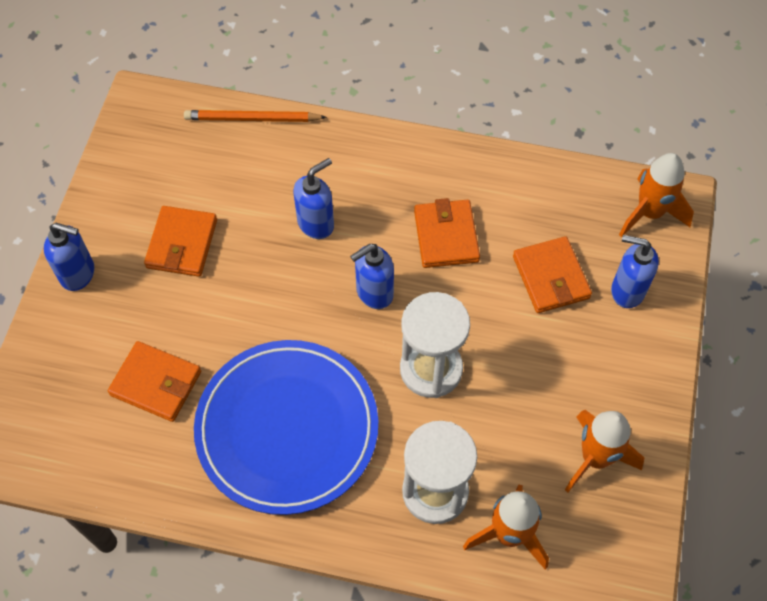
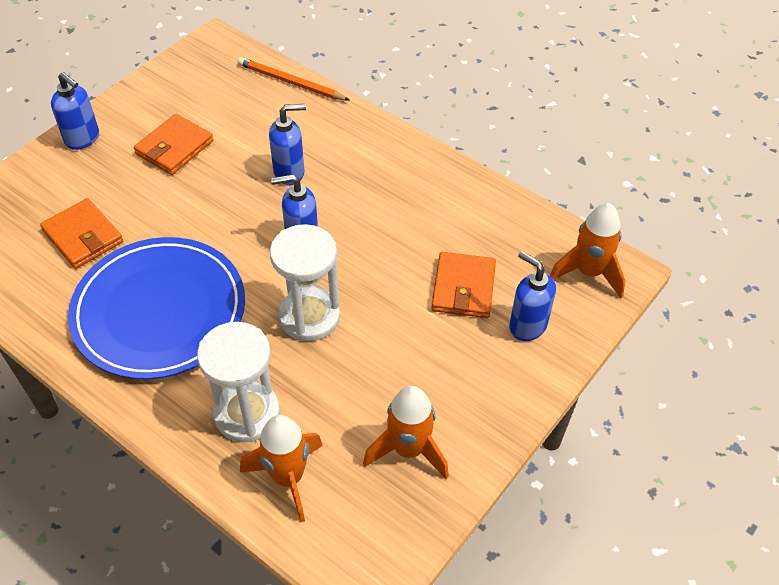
camera: 25 degrees right, 10 degrees down
orange wallet [414,198,480,268] -> none

